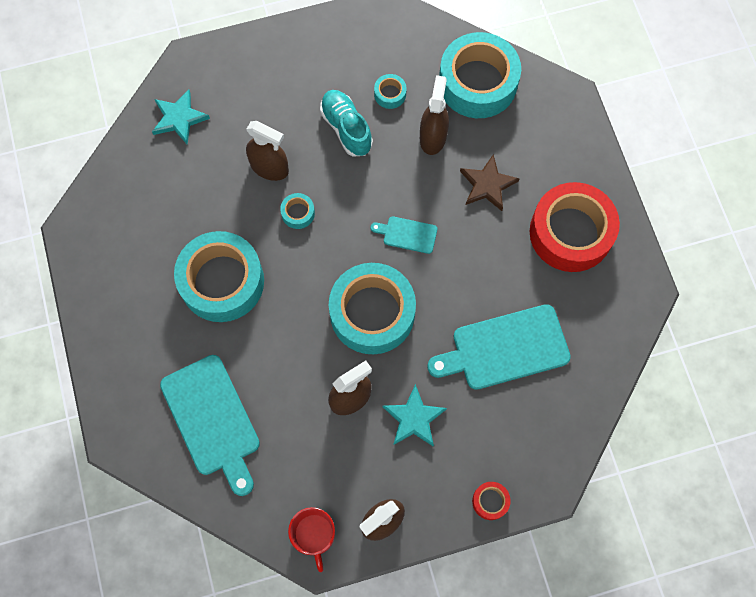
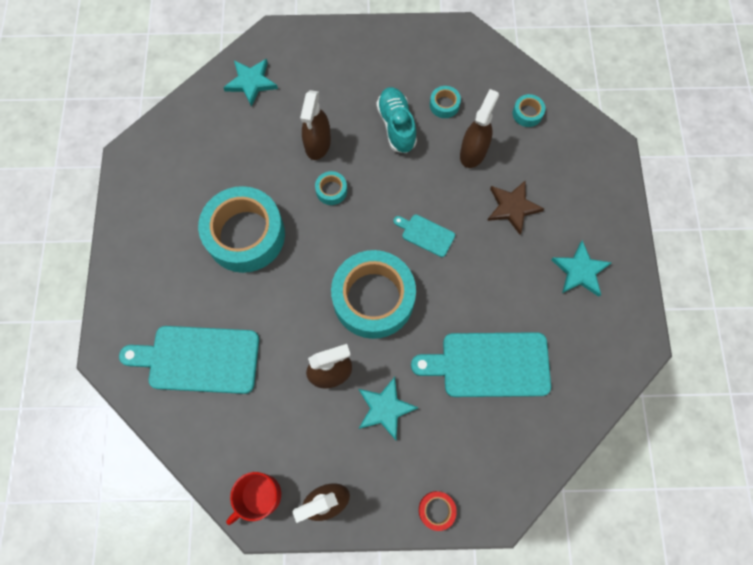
camera: 15 degrees right, 0 degrees up
turquoise cutting board [160,355,260,496] -> turquoise cutting board turned 105 degrees clockwise [119,326,259,394]
brown spray bottle [246,121,289,181] -> brown spray bottle turned 60 degrees clockwise [300,90,331,160]
red mug [288,507,335,572] -> red mug turned 45 degrees clockwise [226,472,281,525]
turquoise tape [439,32,521,118] -> turquoise tape [513,94,545,127], size x0.41
red tape [530,182,620,272] -> turquoise star [551,240,612,297]

